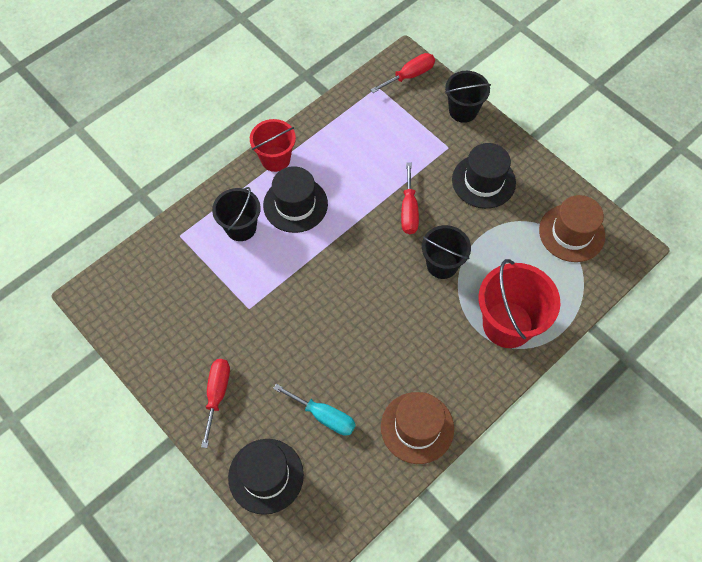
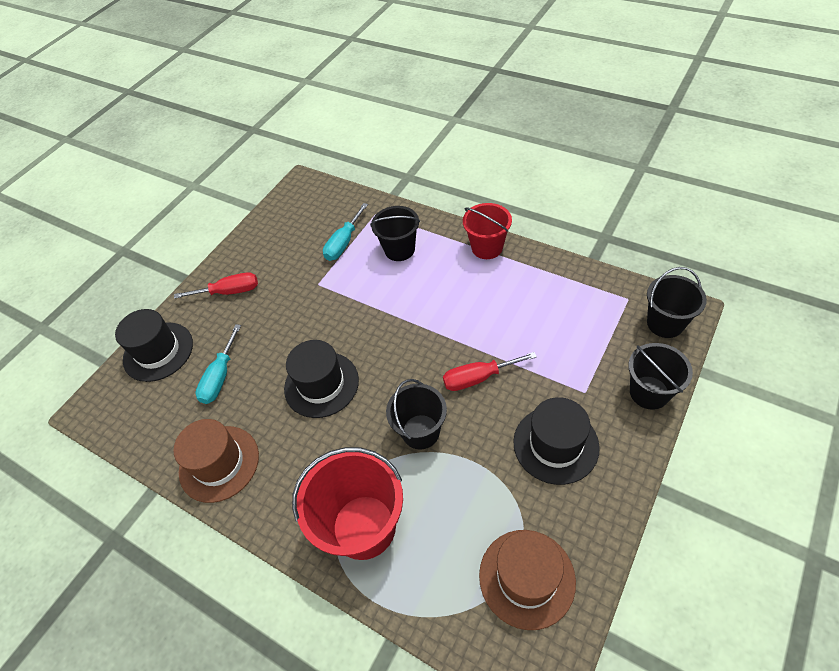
camera: 80 degrees right, 10 degrees down
black hat [263,166,328,233] -> black hat moved to [284,340,359,418]
red screwdriver [370,53,435,93] -> black bucket [647,267,707,338]
none -> turquoise screwdriver [323,203,368,261]

